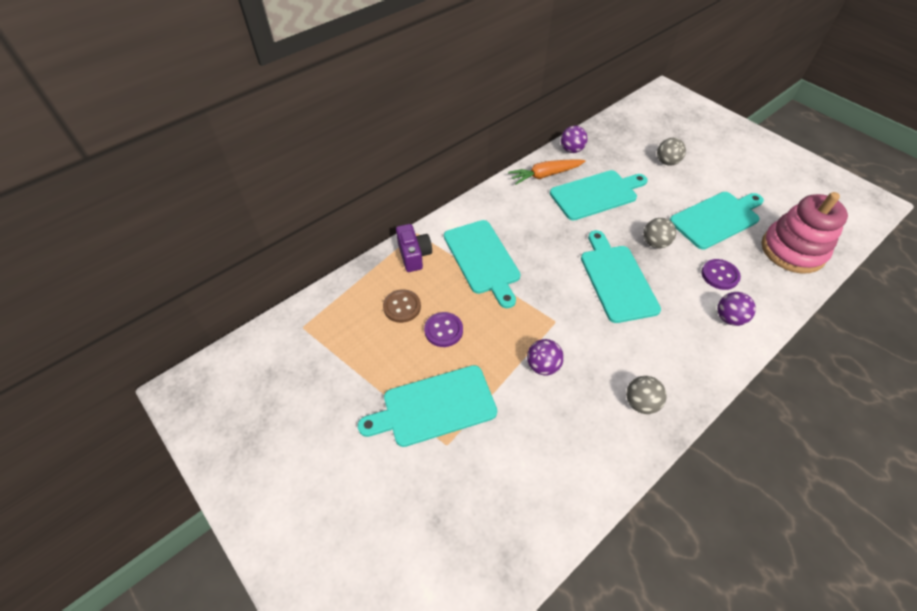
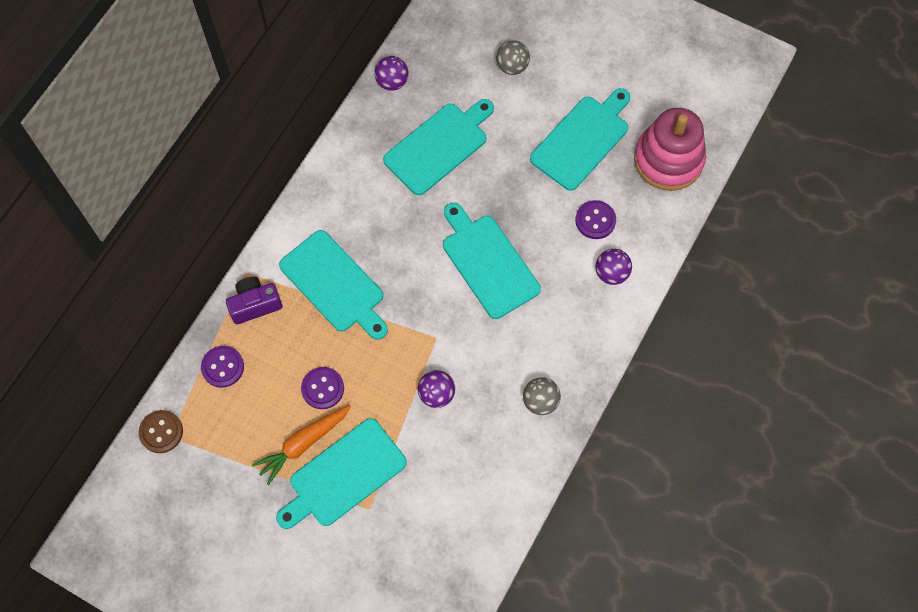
camera: 20 degrees left, 15 degrees up
brown button [383,289,421,323] -> brown button moved to [139,410,183,453]
purple camera [396,224,432,272] -> purple camera turned 75 degrees counterclockwise [226,277,282,325]
orange carrot [508,159,585,185] -> orange carrot moved to [252,405,351,485]
grey ball [644,218,676,248] -> none
none -> purple button [201,346,244,388]

